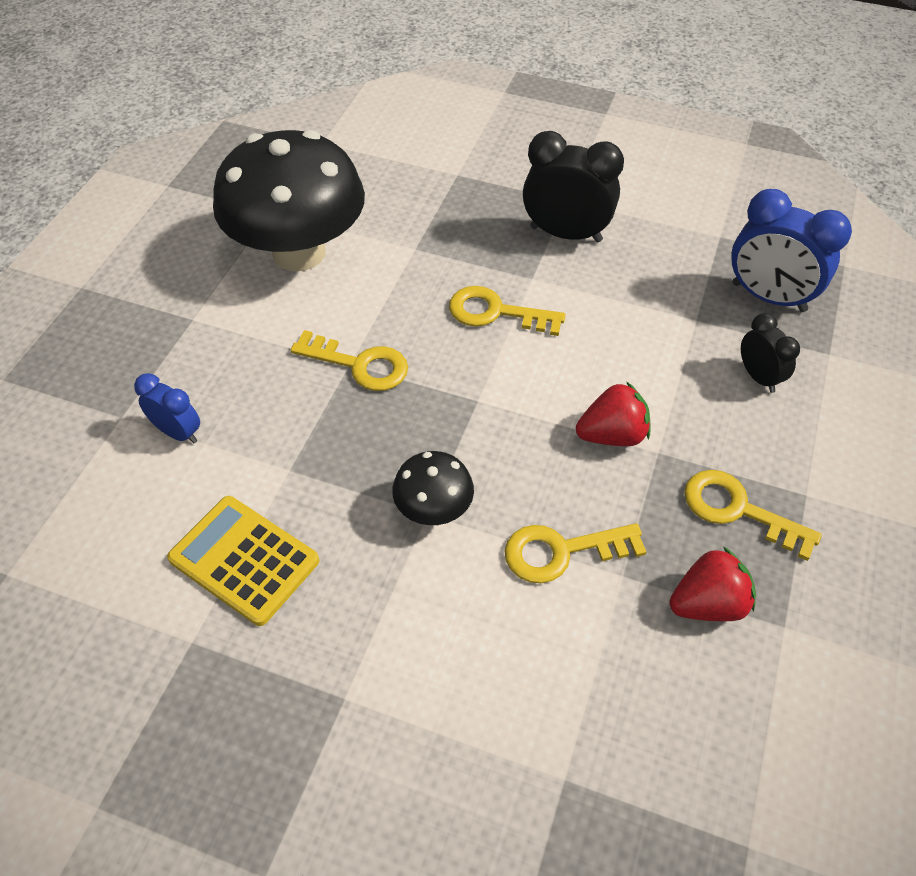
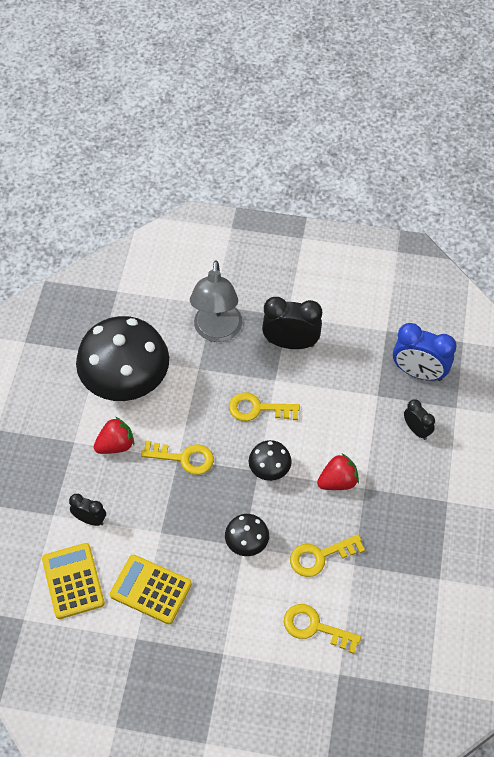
camera: 10 degrees left, 5 degrees up
blue clock [134,373,200,444] -> black clock [69,494,106,526]
red strawberry [669,546,756,621] -> red strawberry moved to [94,417,134,454]
yellow key [684,470,822,561] -> yellow key moved to [284,604,361,654]
none -> yellow calculator [42,543,105,619]
none -> grey lamp [190,260,242,342]
none -> black mushroom [249,440,292,481]

